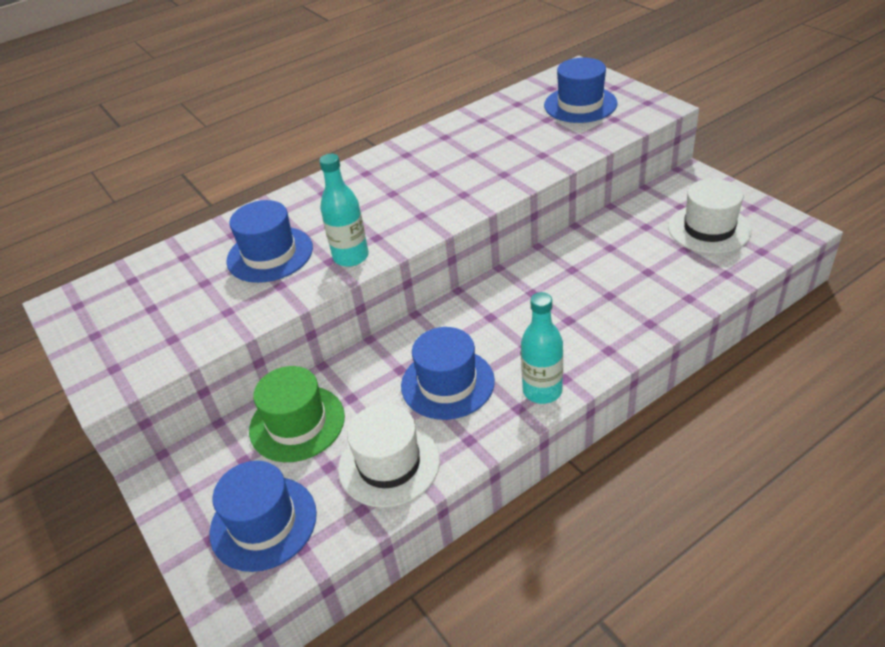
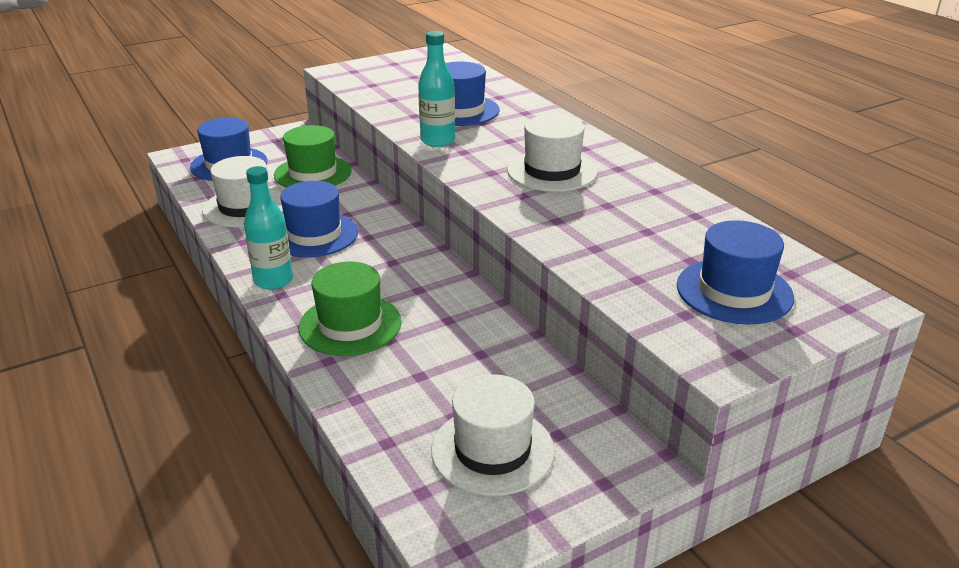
camera: 90 degrees right, 10 degrees down
none -> green hat [299,262,402,356]
none -> white hat [507,115,598,192]

